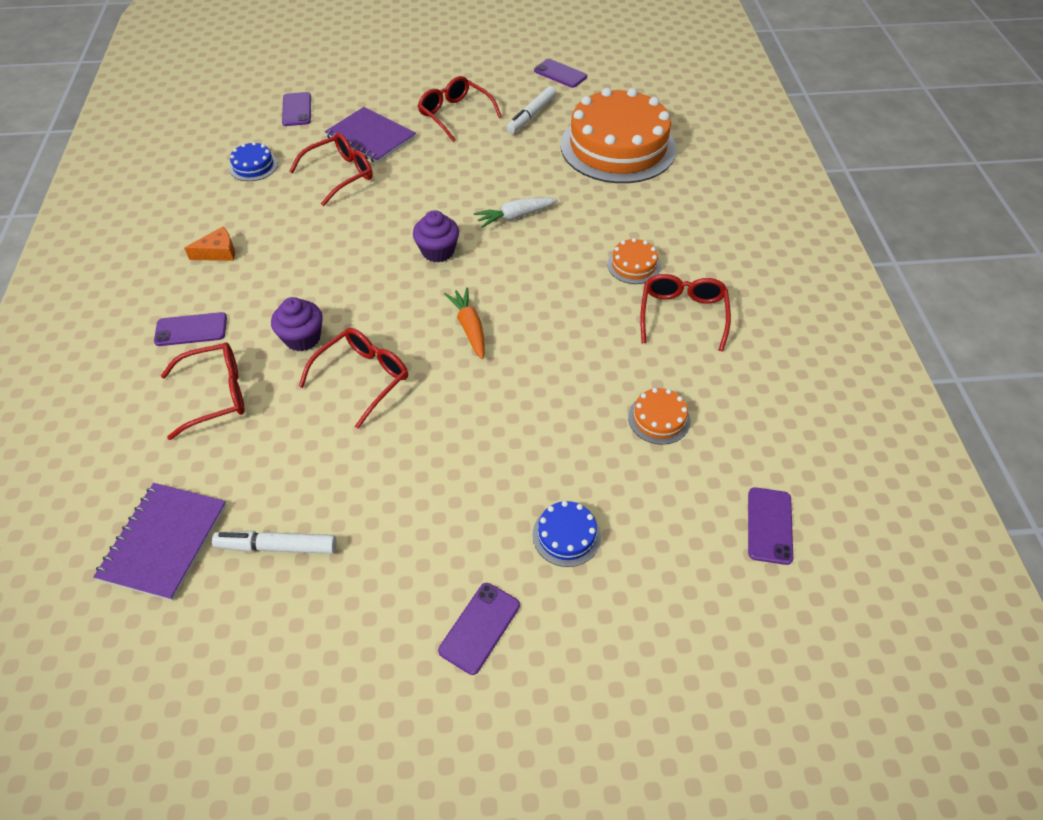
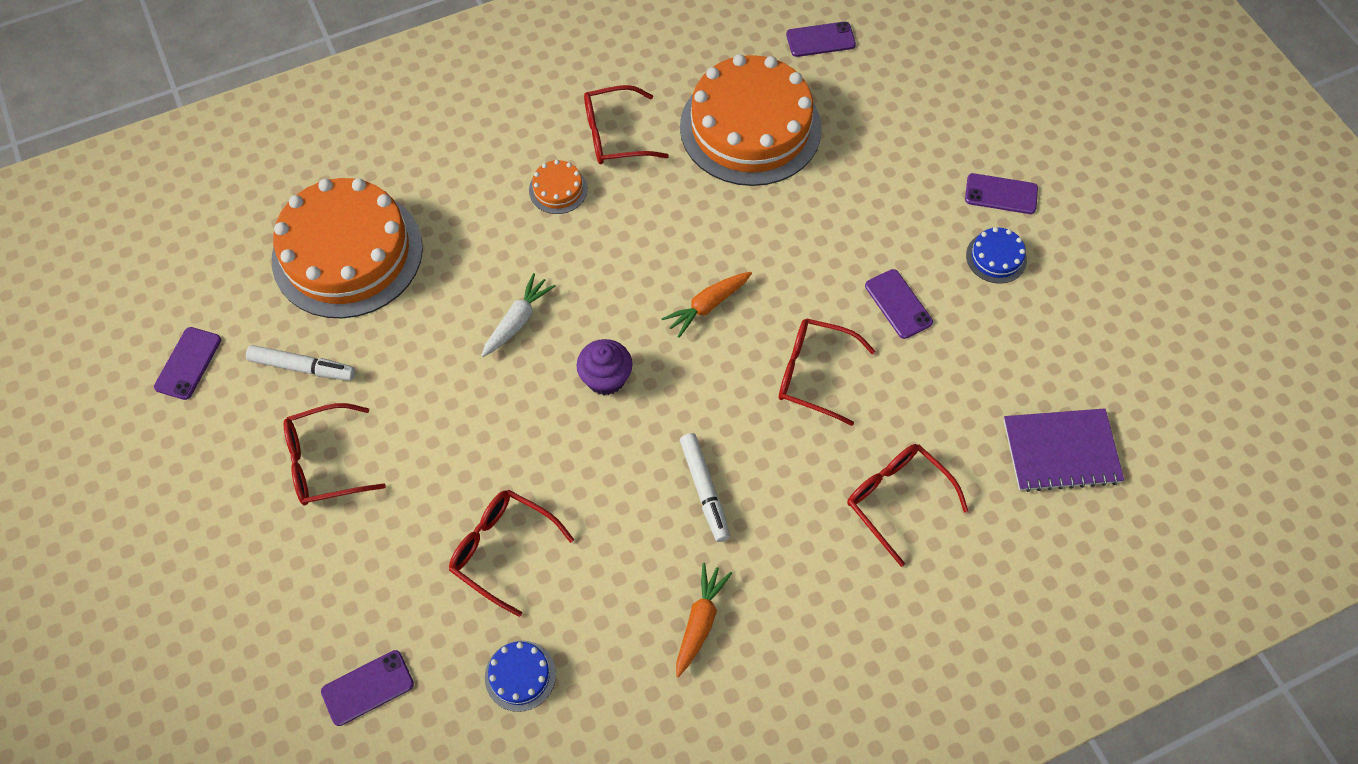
camera: 110 degrees left, 10 degrees up
purple phone [154,312,227,346] -> purple phone moved to [865,269,933,339]
orange cheese [184,227,235,261] -> orange carrot [676,563,732,677]
white marker [212,531,337,554] -> white marker moved to [680,433,730,542]
purple cupcake [271,297,323,351] -> none
purple notebook [325,107,416,163] -> none
red glasses [418,76,502,142] -> red glasses turned 45 degrees clockwise [283,403,386,505]
white carrot [474,197,557,228] -> white carrot turned 105 degrees counterclockwise [481,273,556,357]
blue cake [532,501,601,567] -> blue cake moved to [966,227,1027,284]
orange cake [628,388,691,445] -> orange cake [680,54,822,186], size x2.49

